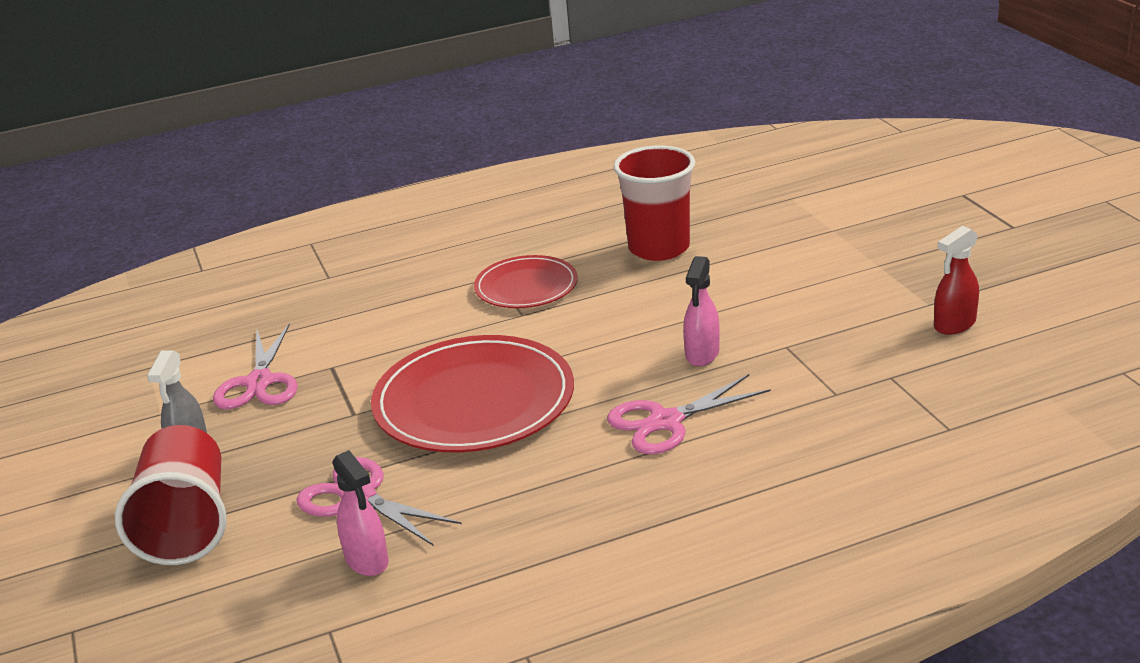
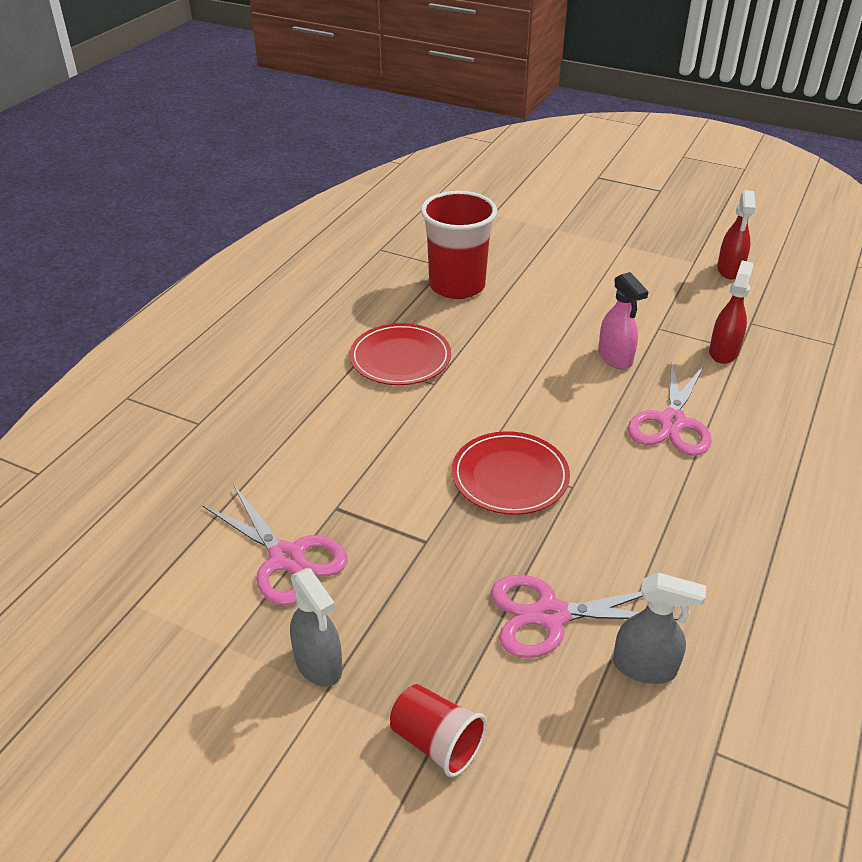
camera: 45 degrees left, 10 degrees up
red cup [115,425,227,565] -> red cup [390,684,487,777], size x0.55
pink spray bottle [332,450,389,576] -> grey spray bottle [613,573,706,684]
red plate [371,335,574,453] -> red plate [452,431,570,515], size x0.58
none -> red spray bottle [709,260,754,364]

